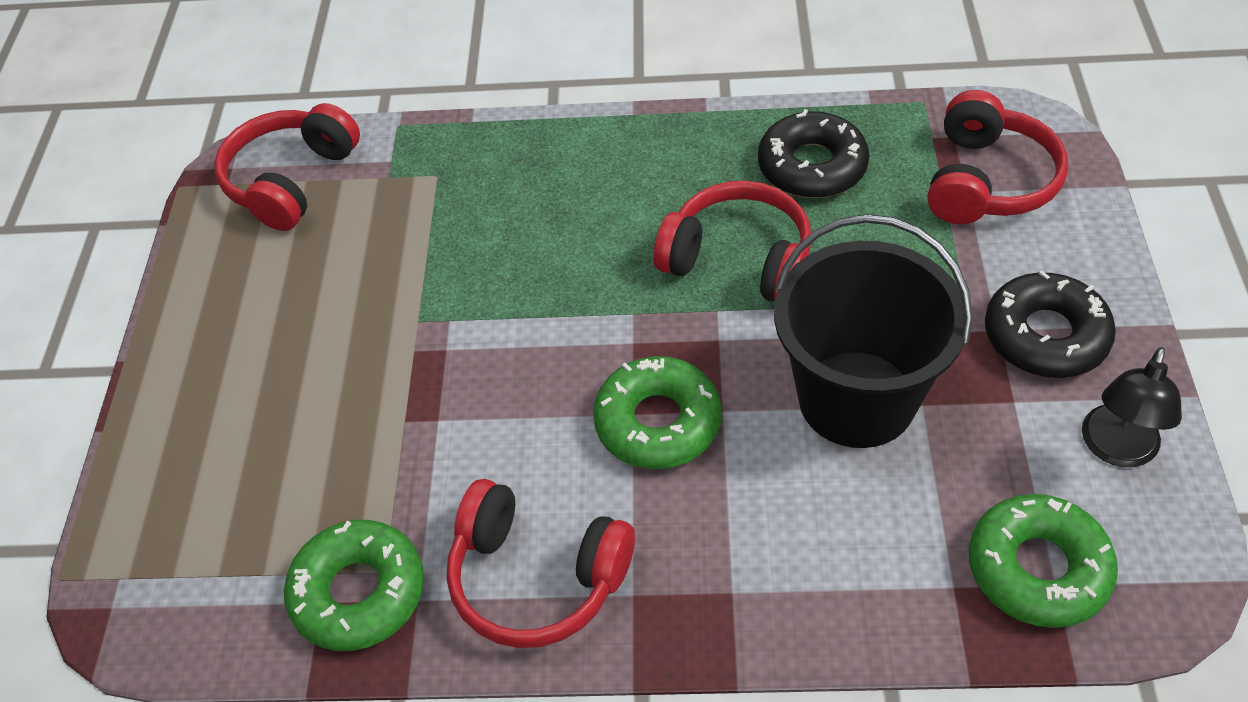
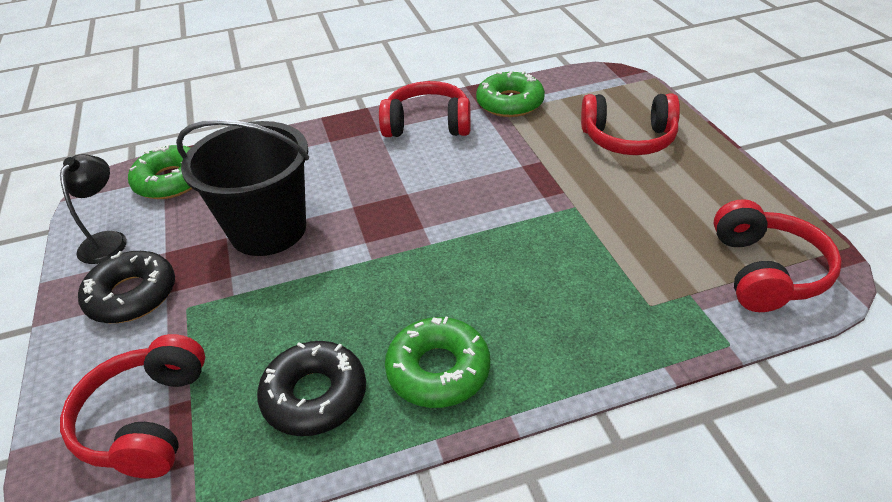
camera: 160 degrees right, 10 degrees down
green donut [593,356,722,469] -> green donut moved to [385,316,490,408]
red headphones [654,181,811,301] -> red headphones moved to [581,94,680,155]

